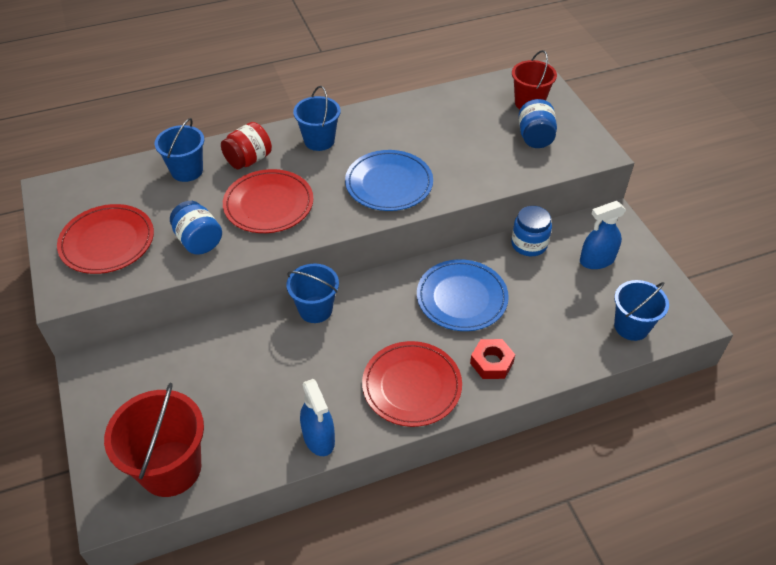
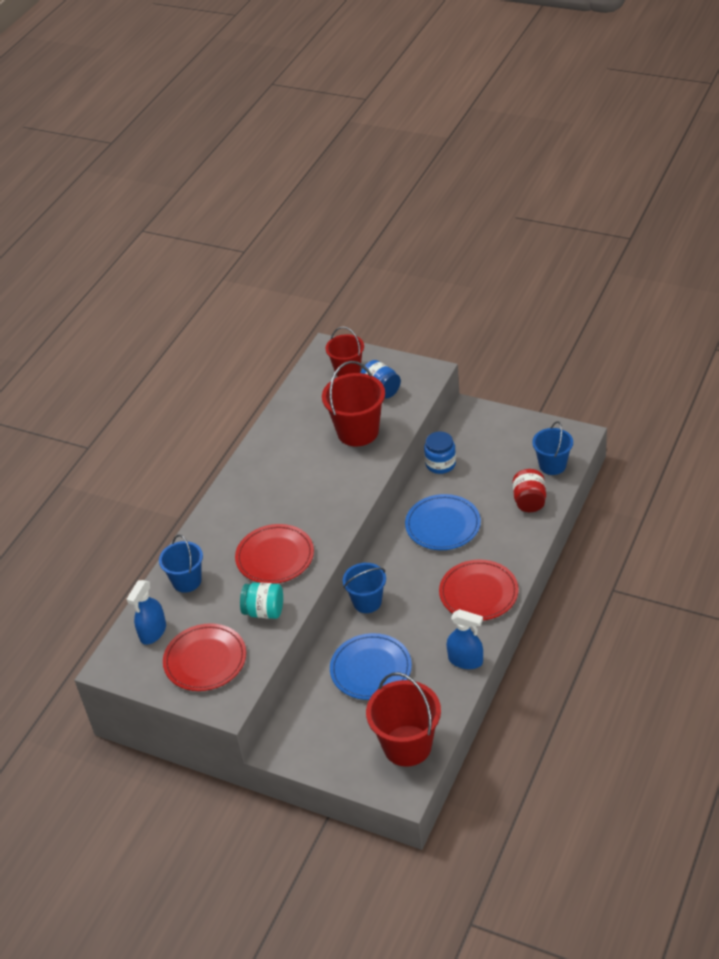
camera: 40 degrees left, 5 degrees down
blue jar [170,201,222,255] -> turquoise jar [240,582,283,619]
red jar [221,122,272,170] -> red jar moved to [513,469,546,512]
blue bucket [293,86,341,151] -> none
blue plate [345,150,433,211] -> blue plate moved to [330,633,412,700]
red nut [470,339,515,379] -> none
blue spray bottle [580,201,626,269] -> blue spray bottle moved to [127,580,166,645]
none -> red bucket [322,361,385,446]

